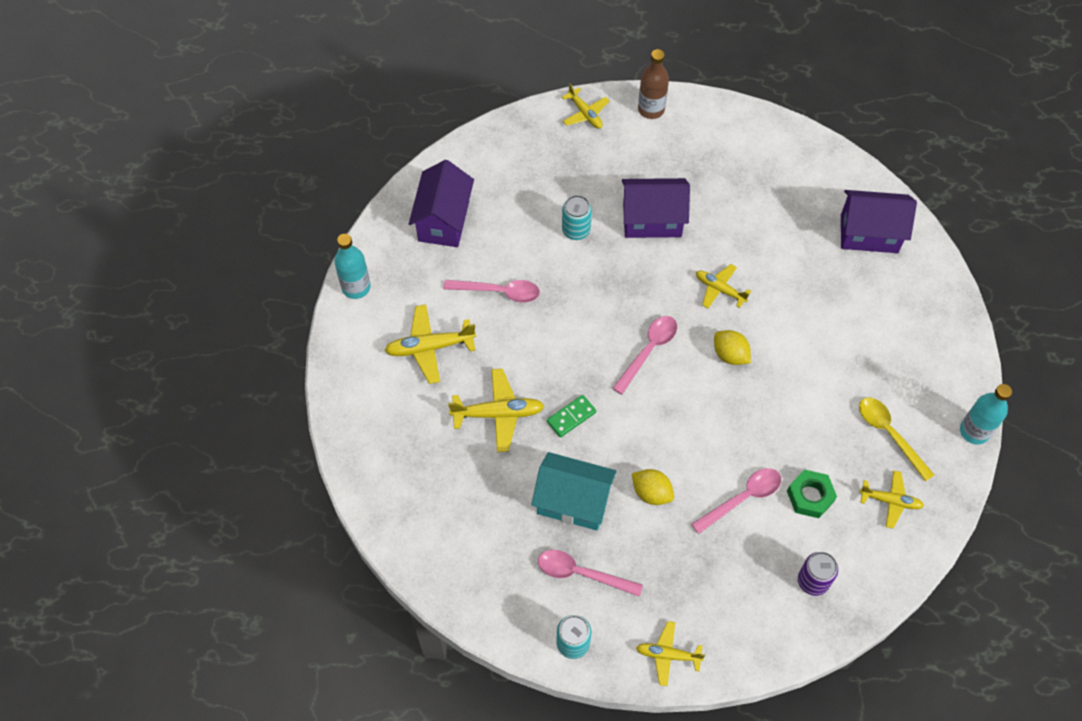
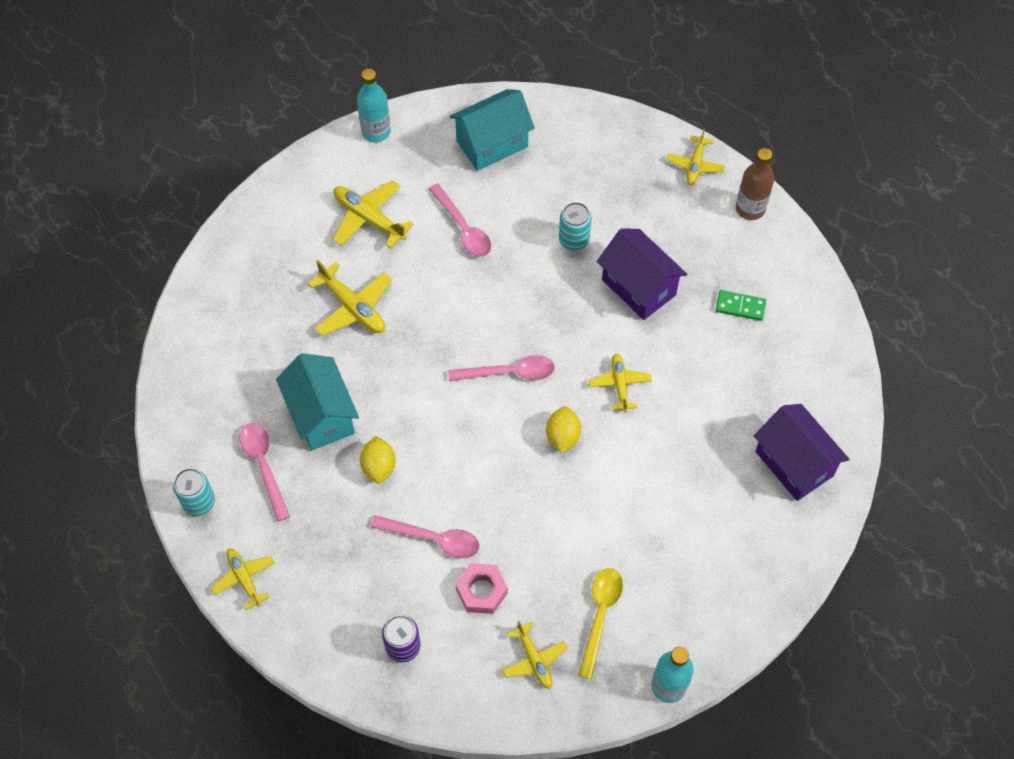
camera: 50 degrees right, 0 degrees up
purple house [409,160,474,247] -> turquoise house [449,89,535,171]
green domino [547,395,596,437] -> green domino moved to [716,290,766,321]
green nut [787,470,837,518] -> pink nut [456,563,508,614]

